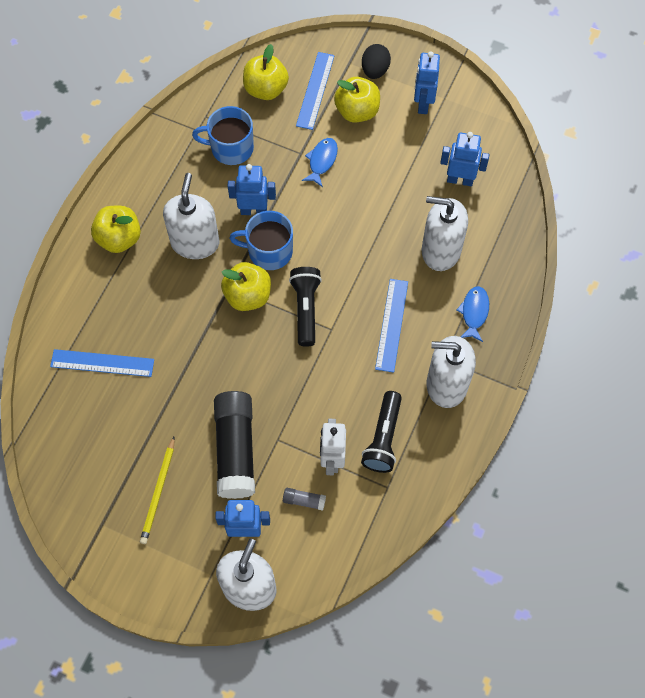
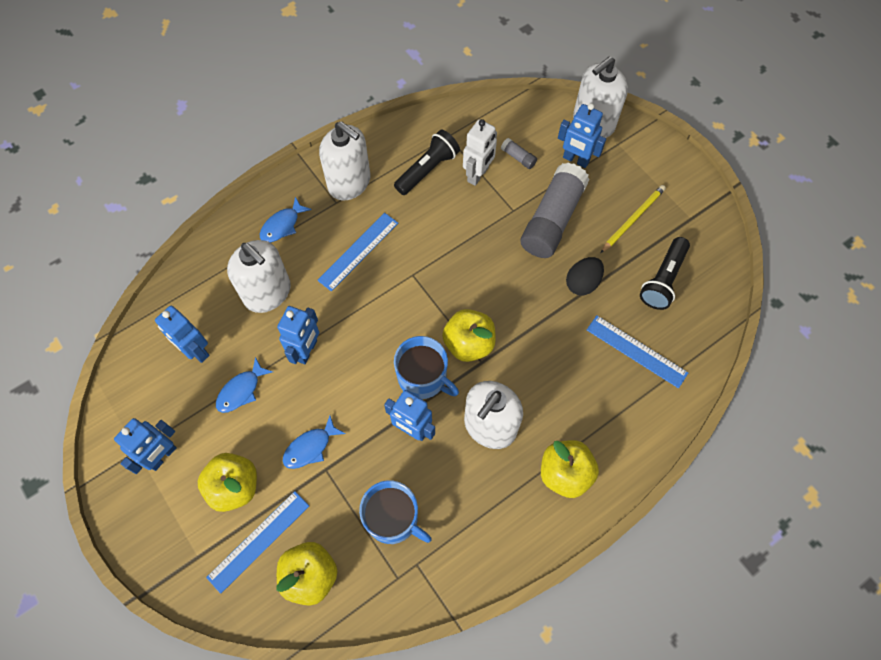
camera: 150 degrees left, 0 degrees up
black glue stick [214,391,255,499] -> grey glue stick [520,163,590,258]
black flashlight [289,267,322,347] -> black flashlight moved to [640,237,690,310]
black egg [362,44,391,79] -> black egg moved to [566,257,604,295]
none -> blue fish [216,357,273,413]
none -> blue robot [277,306,319,364]

